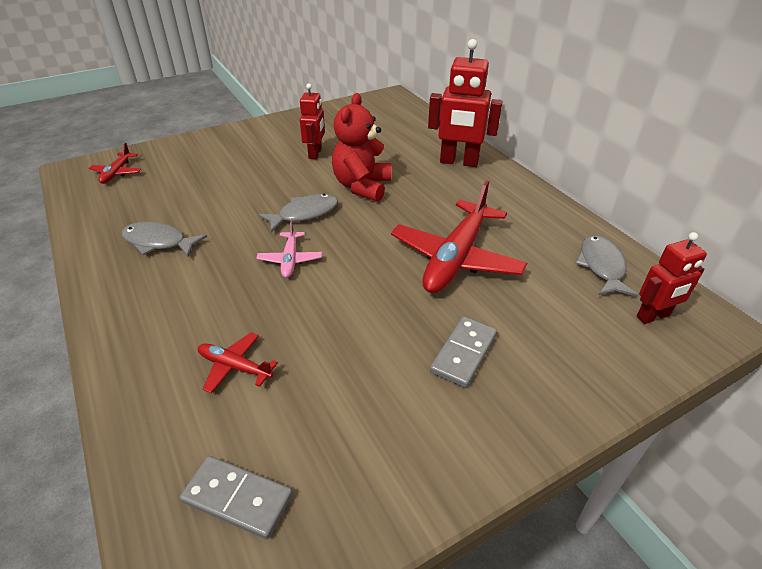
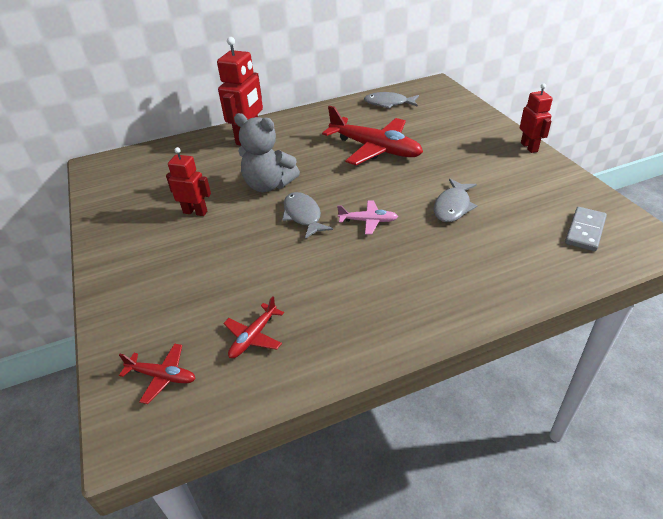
camera: 80 degrees left, 0 degrees up
grey fish [122,222,207,257] -> grey fish moved to [434,179,477,222]
red plane [198,332,278,393] -> red plane moved to [223,296,284,358]
red teddy bear [332,93,391,202] -> grey teddy bear [234,113,300,192]
grey domino [430,317,497,388] -> none
red robot [636,232,707,324] -> red robot moved to [520,83,553,153]

